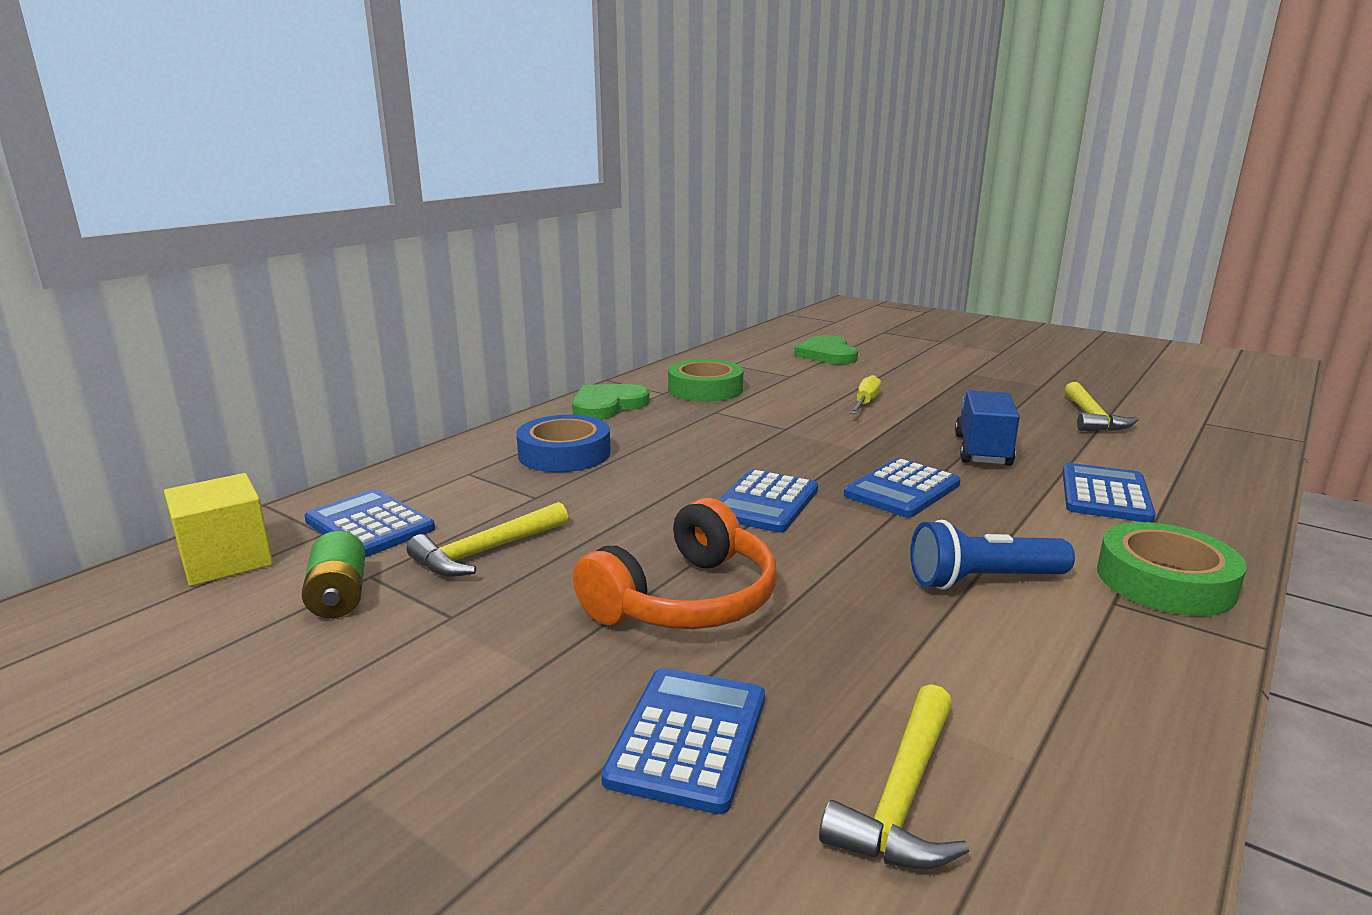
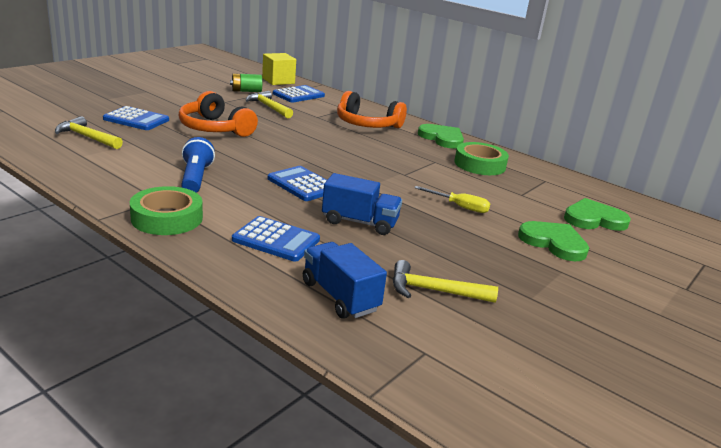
camera: 90 degrees right, 5 degrees up
blue tape [516,415,611,472] -> orange headphones [337,91,407,128]
blue calculator [719,469,818,533] -> none
none -> blue truck [303,242,387,319]
none -> green heart [518,221,589,261]

